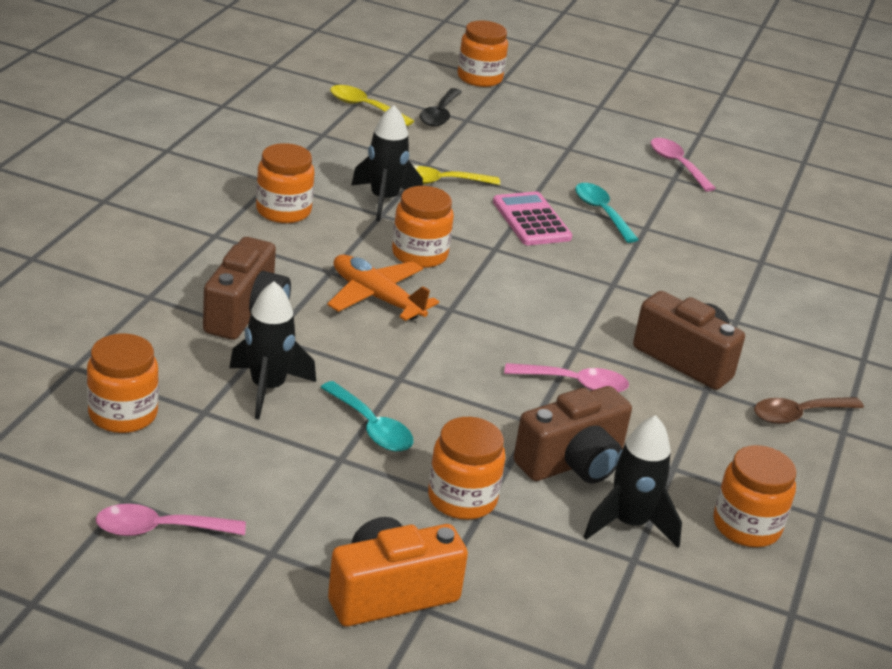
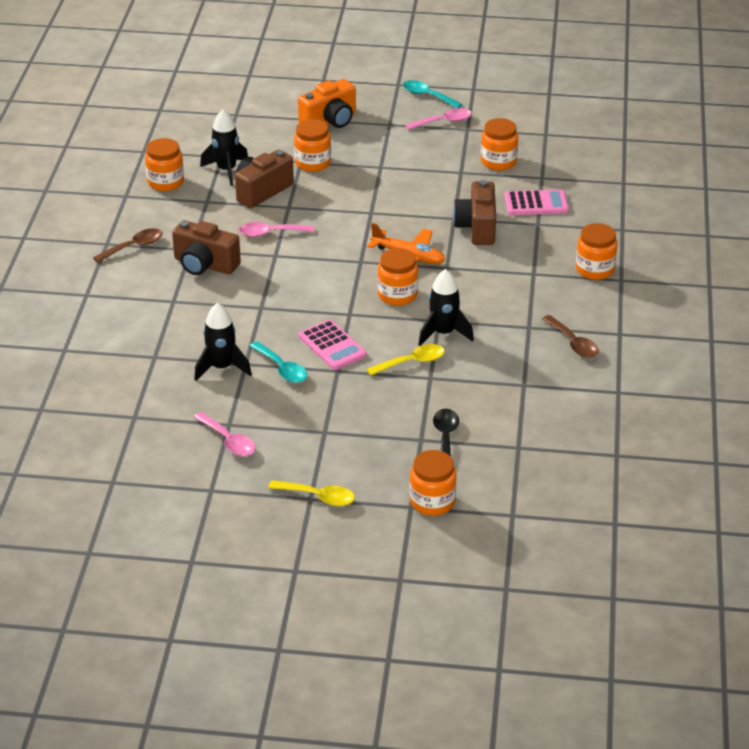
camera: 170 degrees right, 5 degrees up
black rocket [229,281,316,419] -> black rocket moved to [194,303,252,381]
orange jar [256,143,314,223] -> orange jar moved to [576,223,618,280]
turquoise spoon [320,381,413,452] -> turquoise spoon moved to [403,80,462,108]
yellow spoon [330,85,414,126] -> yellow spoon moved to [268,480,355,506]
none -> pink calculator [505,189,569,215]
none -> brown spoon [542,315,599,358]

